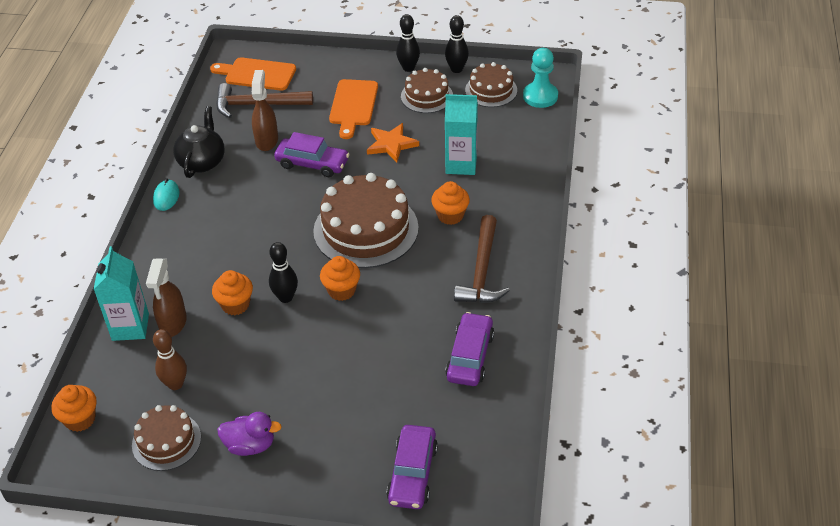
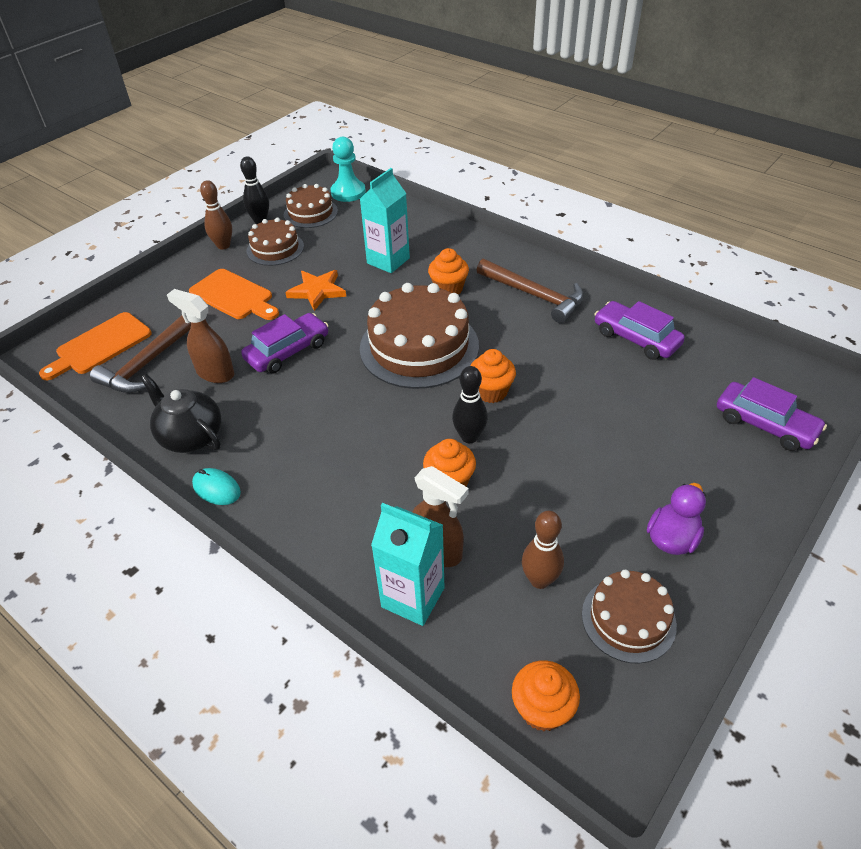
camera: 60 degrees left, 0 degrees up
black bowling pin [396,14,420,72] -> brown bowling pin [200,180,232,250]

